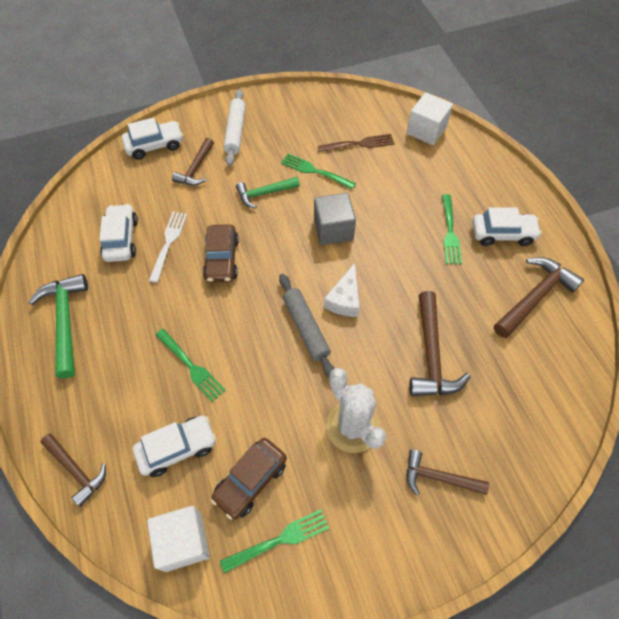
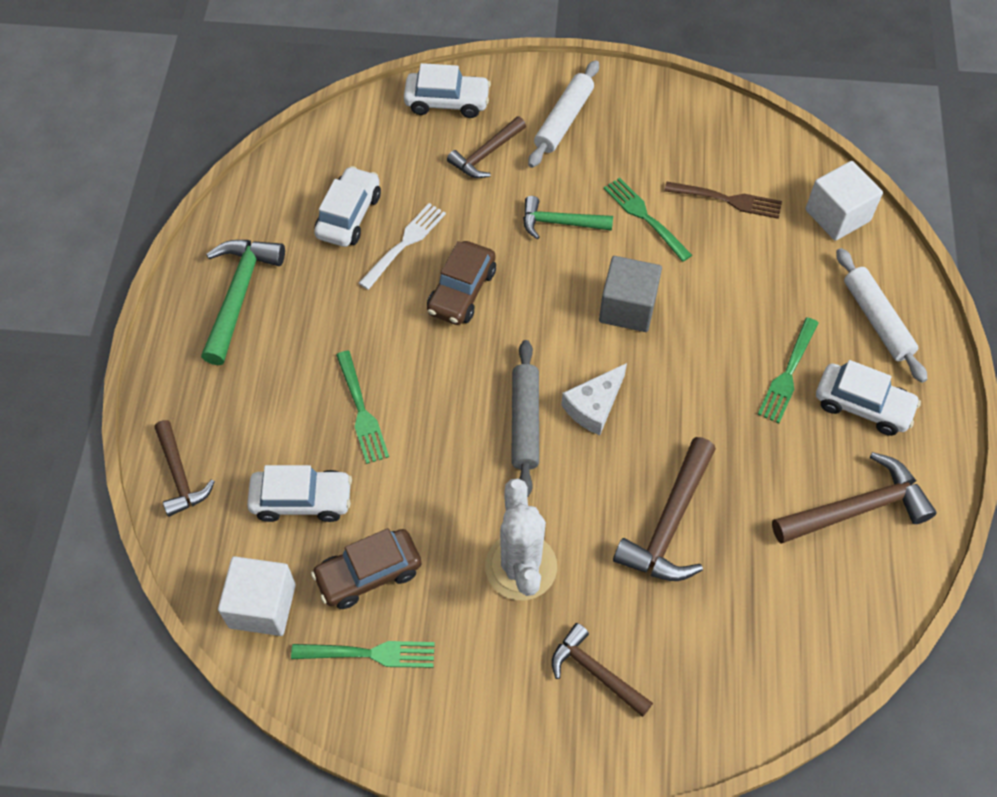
camera: 25 degrees right, 0 degrees up
none -> white rolling pin [836,248,927,383]

